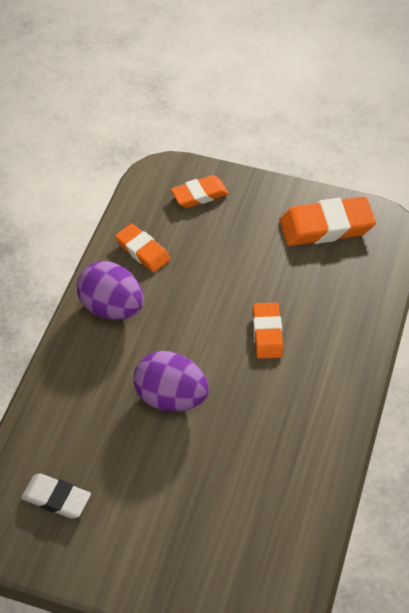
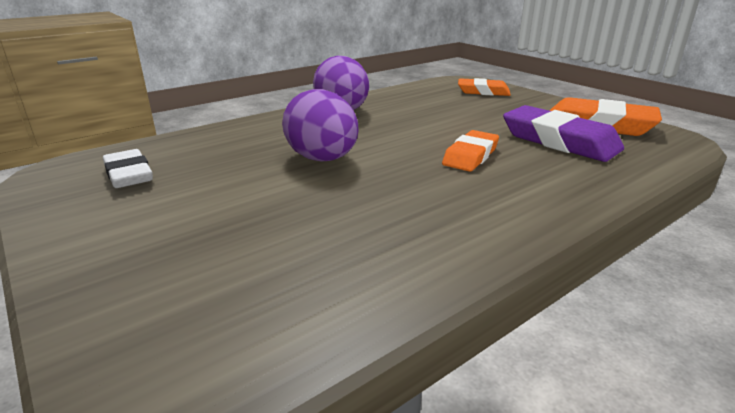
camera: 35 degrees right, 25 degrees down
orange eraser [115,224,171,272] -> none
none -> purple eraser [503,105,624,162]

